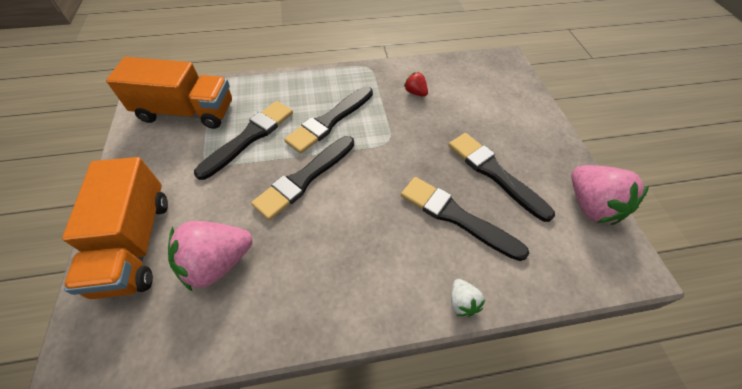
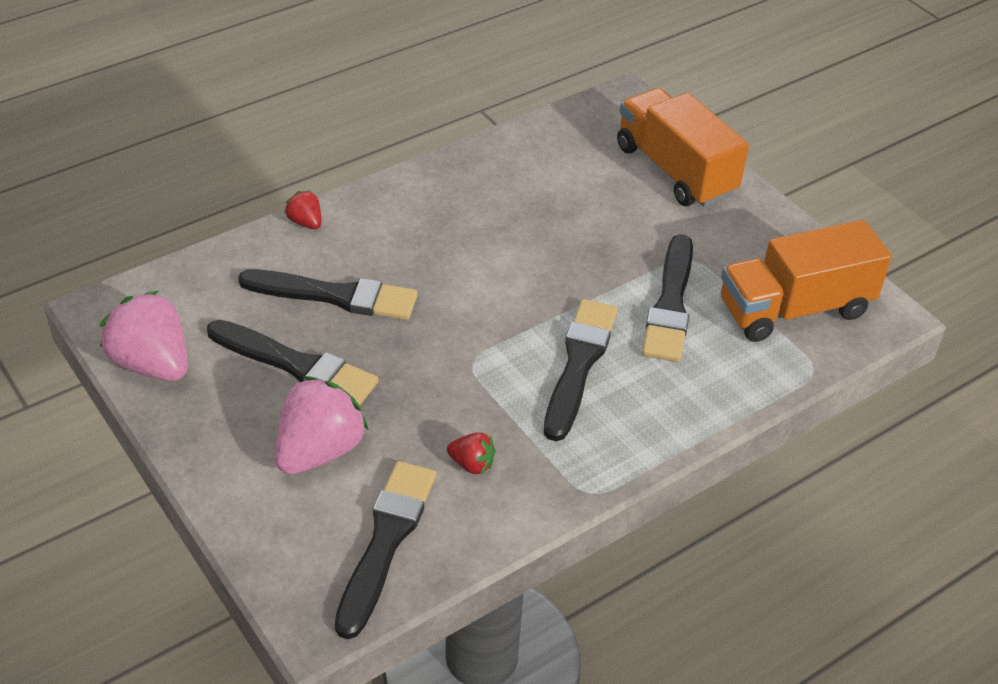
camera: 155 degrees right, 10 degrees down
pink strawberry [168,221,252,291] -> pink strawberry moved to [275,376,368,474]
black brush [251,136,354,220] -> black brush moved to [335,461,436,639]
white strawberry [451,279,485,317] -> red strawberry [285,190,321,229]

